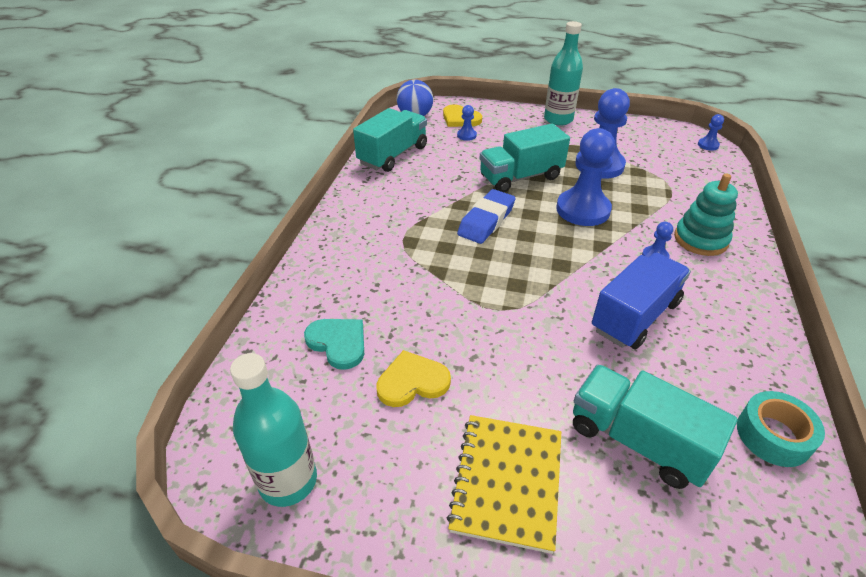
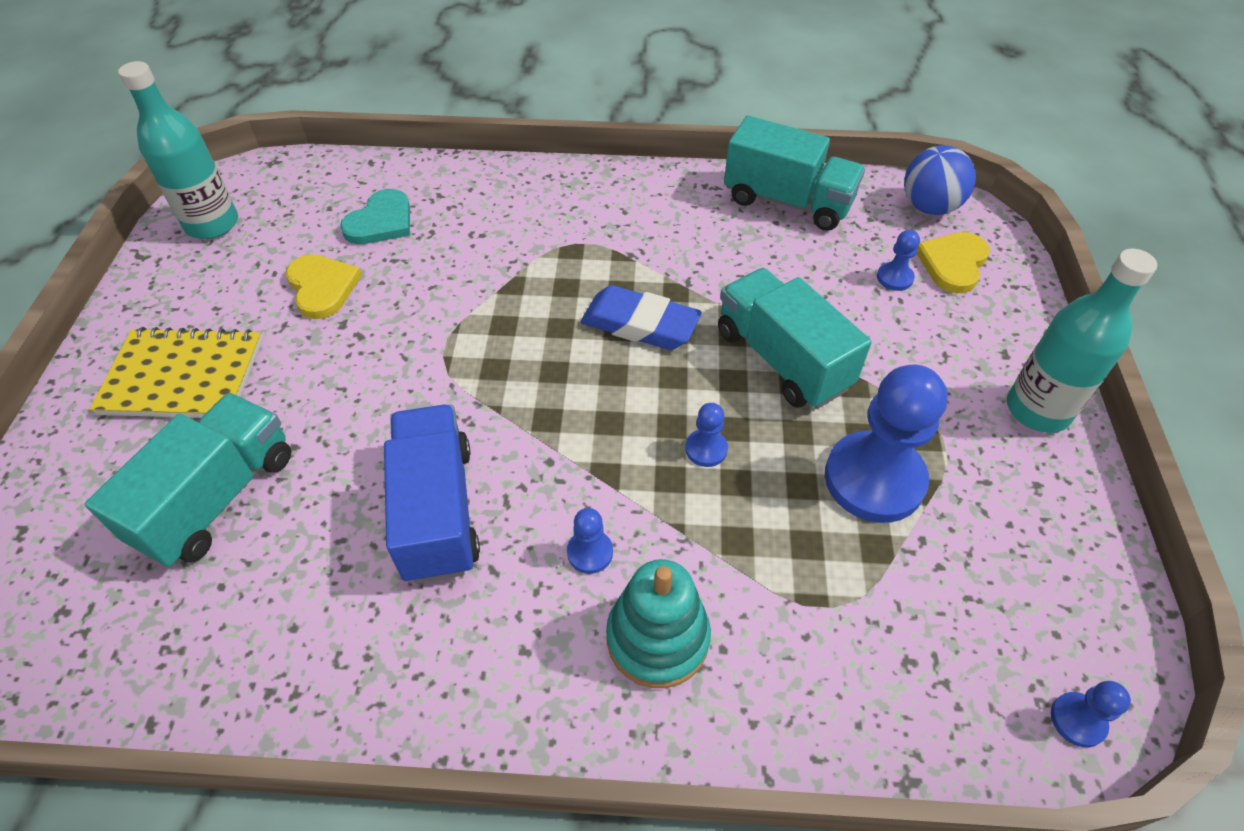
camera: 80 degrees right, 10 degrees up
blue pawn [556,128,615,226] -> blue pawn [685,403,728,467], size x0.44
blue truck [592,253,691,349] -> blue truck turned 135 degrees counterclockwise [384,404,480,583]
turquoise tape [737,391,825,467] -> none

